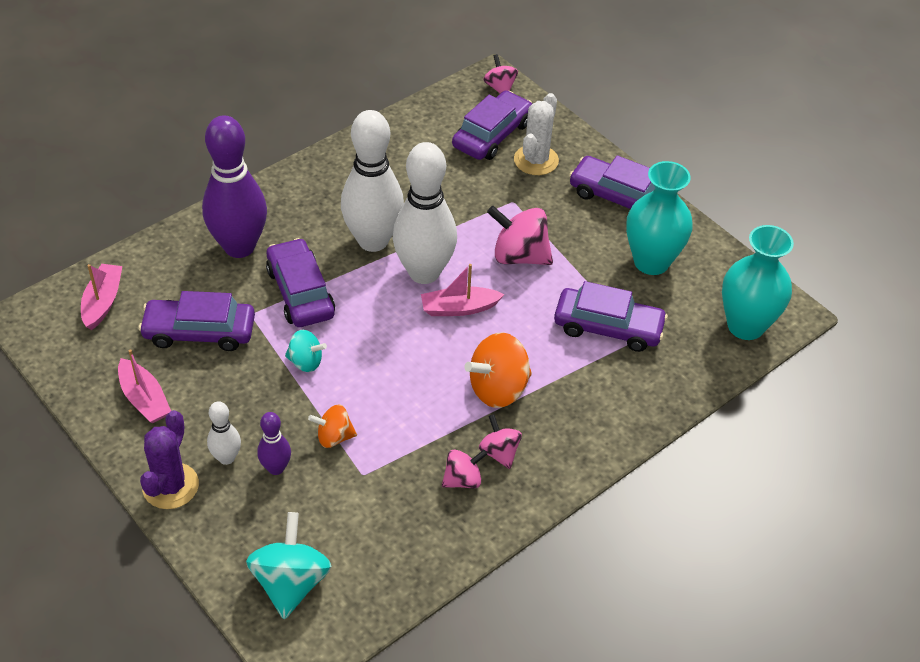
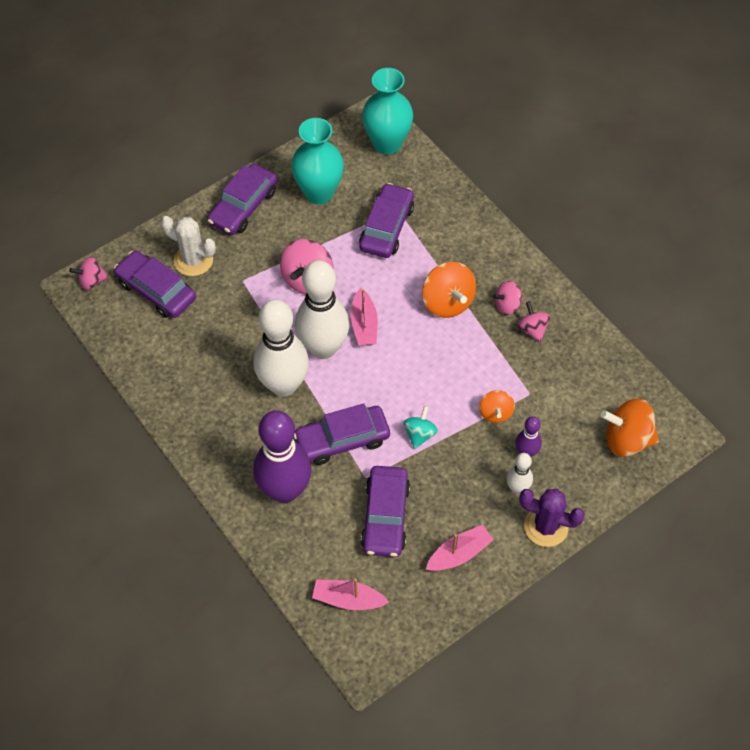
camera: 85 degrees left, 10 degrees up
turquoise spinning top [246,512,331,619] -> orange spinning top [600,399,659,457]

